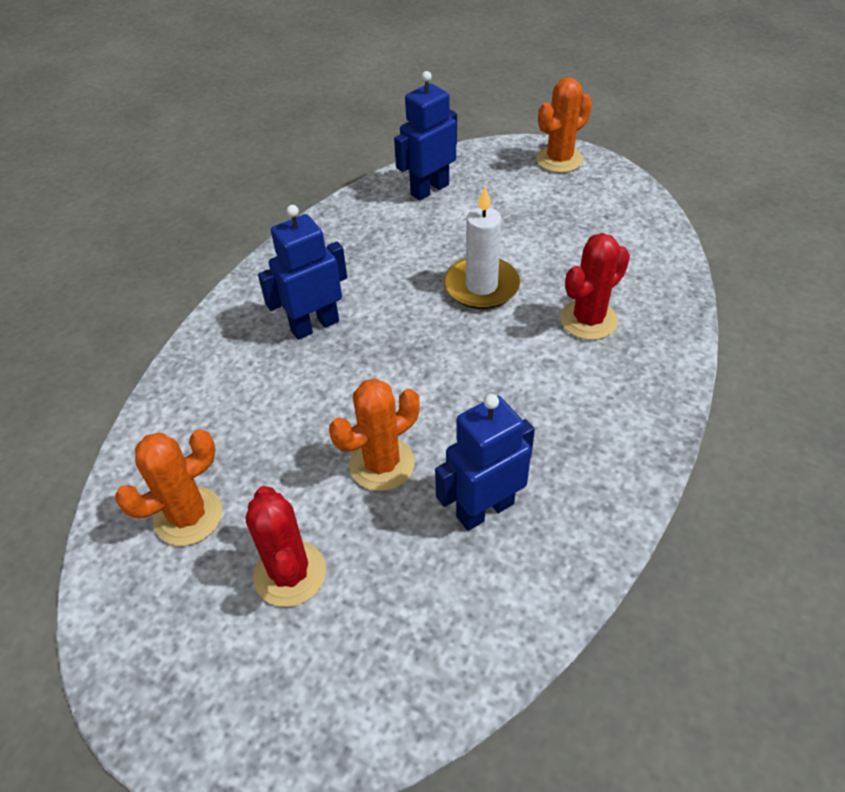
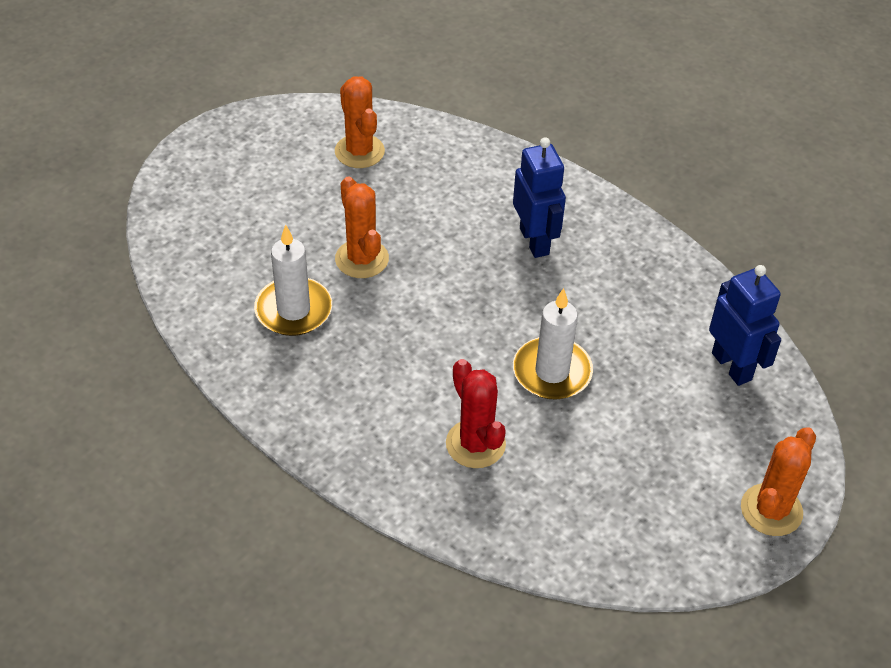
camera: 100 degrees right, 0 degrees up
red cactus [246,486,326,607] -> none
blue robot [435,394,535,531] -> white candle [254,225,332,336]
orange cactus [536,77,592,173] -> orange cactus turned 60 degrees clockwise [741,427,816,536]

